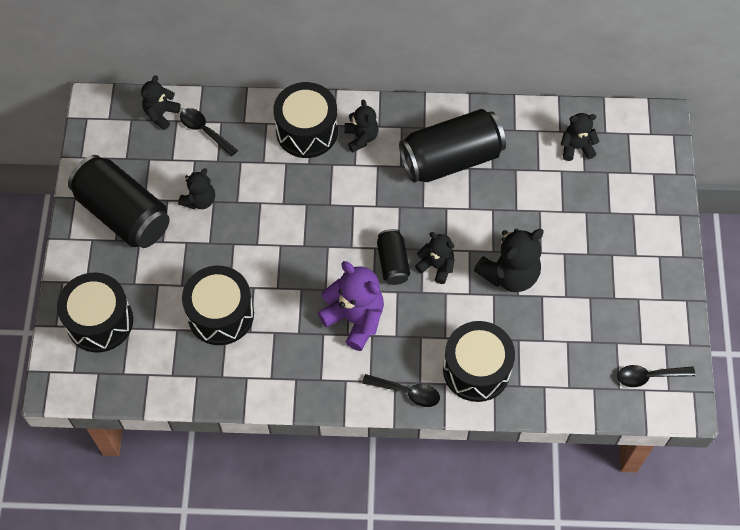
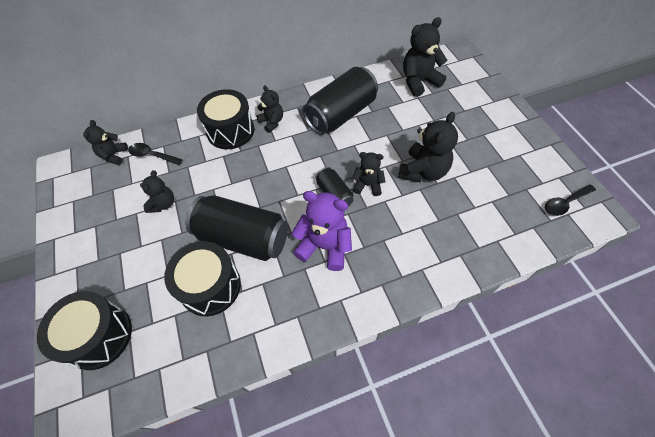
camera: 20 degrees left, 5 degrees down
black can [68,155,170,248] -> black can moved to [186,195,288,261]
black spoon [362,374,440,407] -> none
black drum [443,321,515,402] -> none
black teddy bear [561,113,600,161] -> black teddy bear [403,17,447,97], size x1.66

